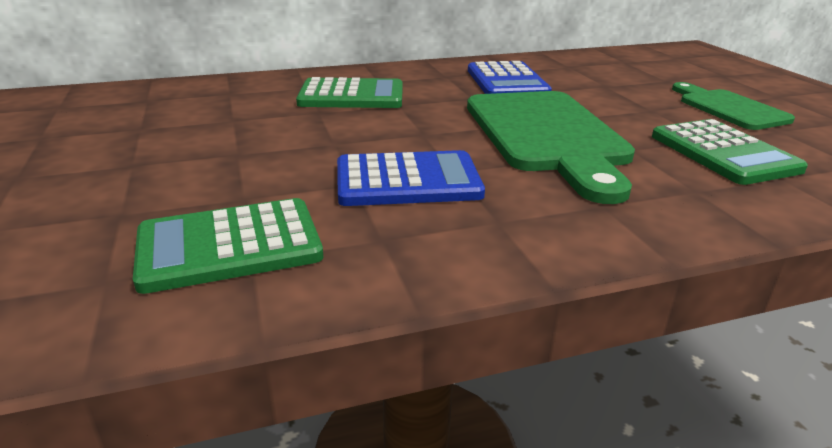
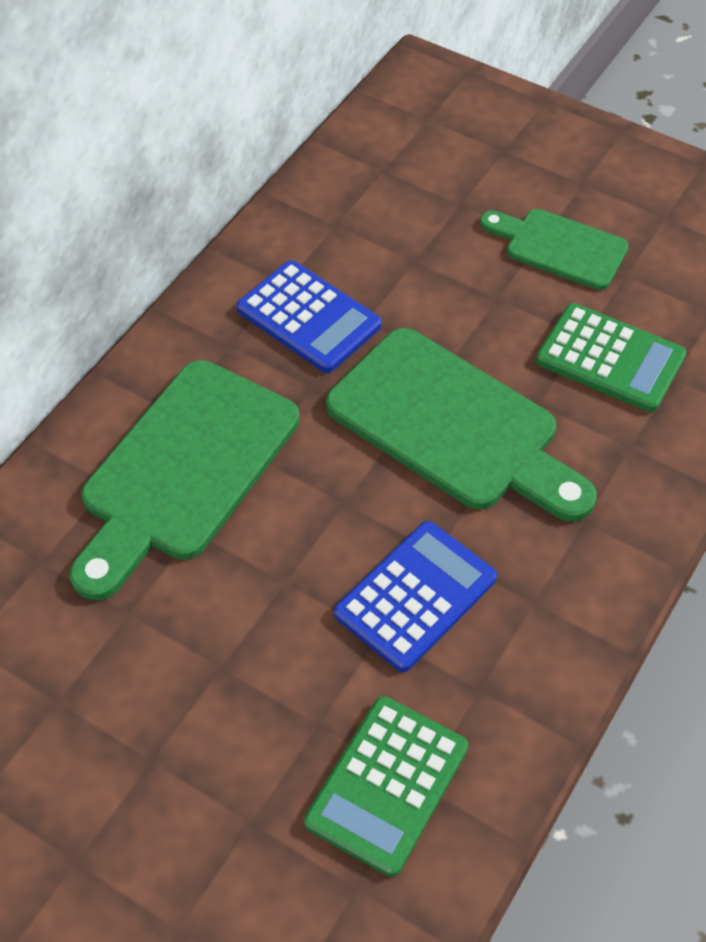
camera: 40 degrees left, 25 degrees up
green calculator [296,77,403,108] -> green cutting board [69,360,300,600]

